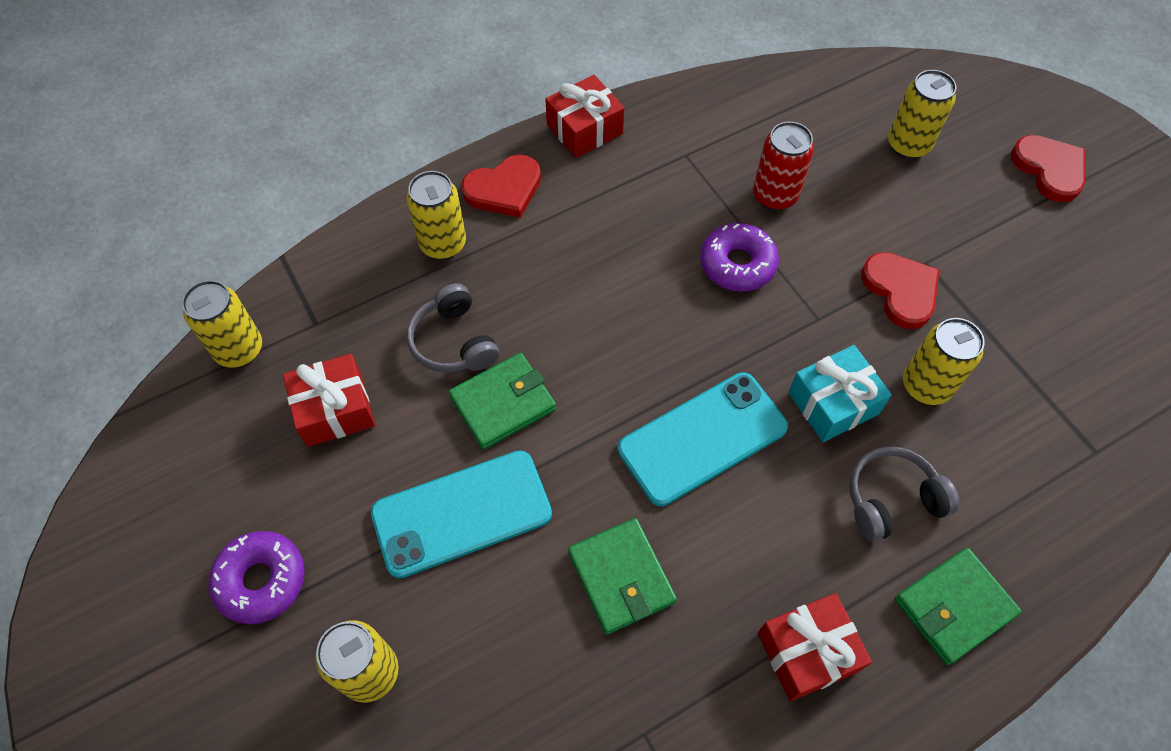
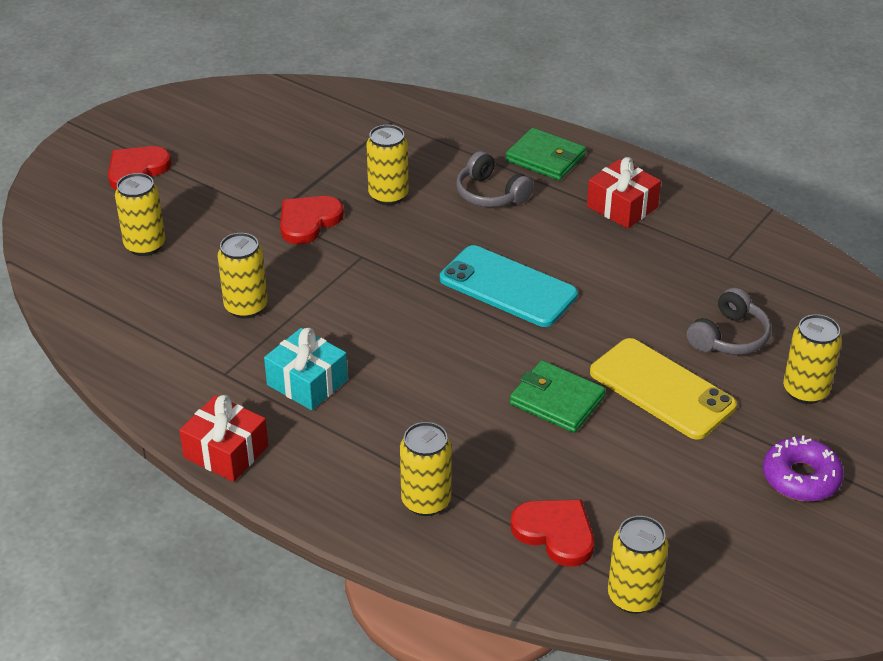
camera: 115 degrees left, 20 degrees down
red gift [283,354,375,447] -> none
turquoise phone [371,450,552,578] -> yellow phone [590,338,737,440]
grey headphones [407,283,499,373] -> grey headphones moved to [687,287,771,355]
red heart [461,155,541,218] -> red heart moved to [511,500,594,567]
green wallet [568,518,677,634] -> none
purple donut [700,223,779,292] -> none
red can [753,121,814,211] -> yellow can [218,233,268,319]
turquoise gift [788,345,892,442] -> turquoise gift moved to [264,328,348,410]

